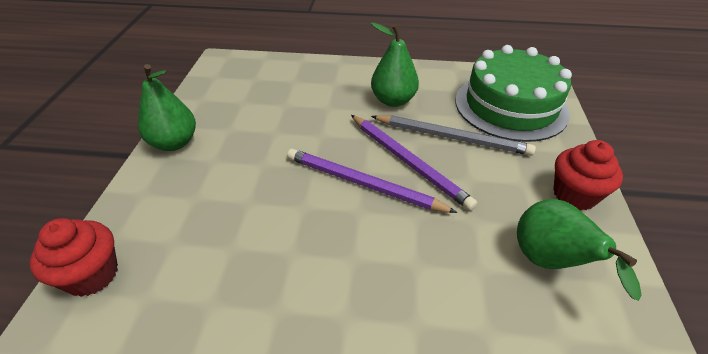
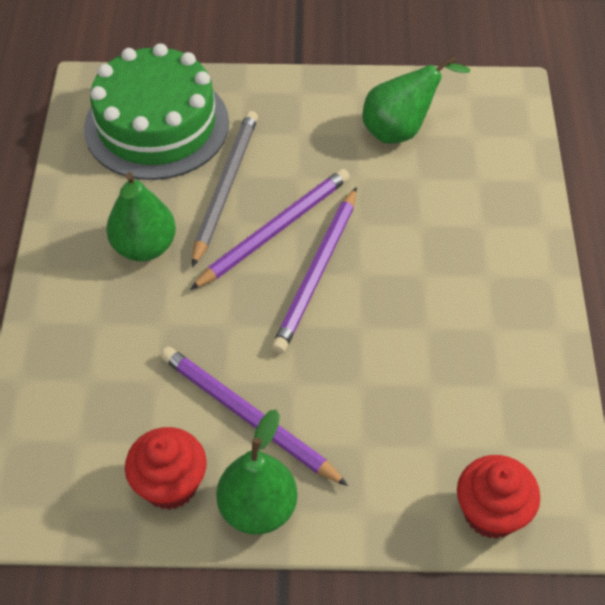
camera: 95 degrees left, 10 degrees up
red cupcake [553,140,623,210] -> red cupcake moved to [125,427,207,510]
none -> purple pencil [161,347,348,486]

